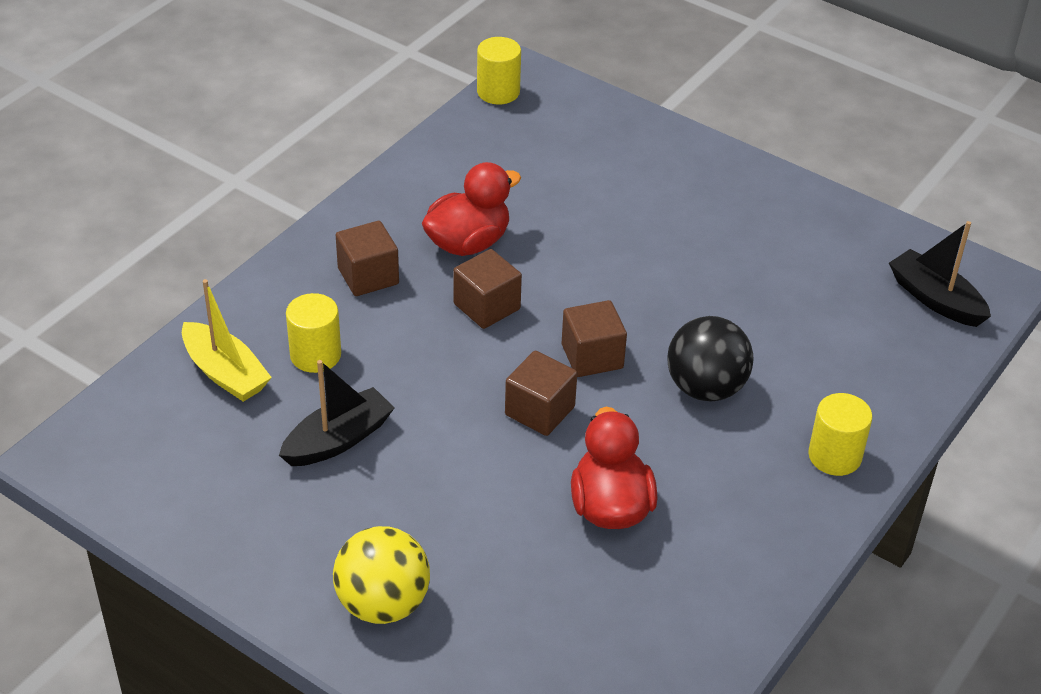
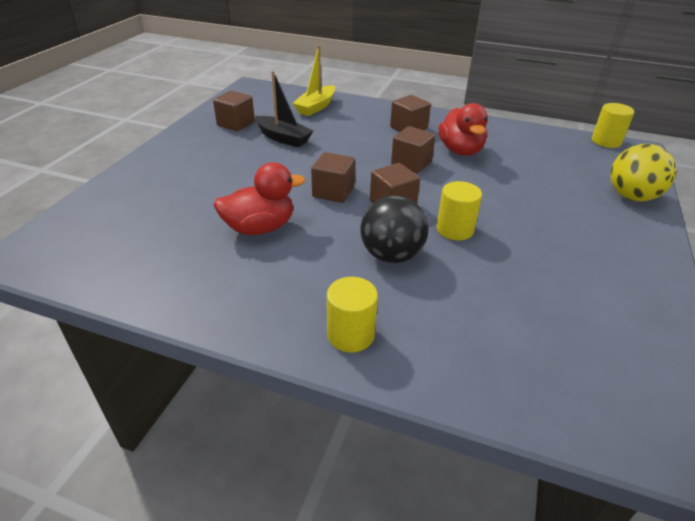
camera: 75 degrees right, 5 degrees down
yellow cylinder [286,293,341,373] -> yellow cylinder moved to [437,181,482,240]
yellow ball [333,526,430,624] -> yellow ball moved to [611,144,677,201]
red duck [422,162,521,256] -> red duck turned 45 degrees clockwise [439,103,488,156]
black boat [889,221,991,327] -> none
none -> brown cube [213,90,255,131]

